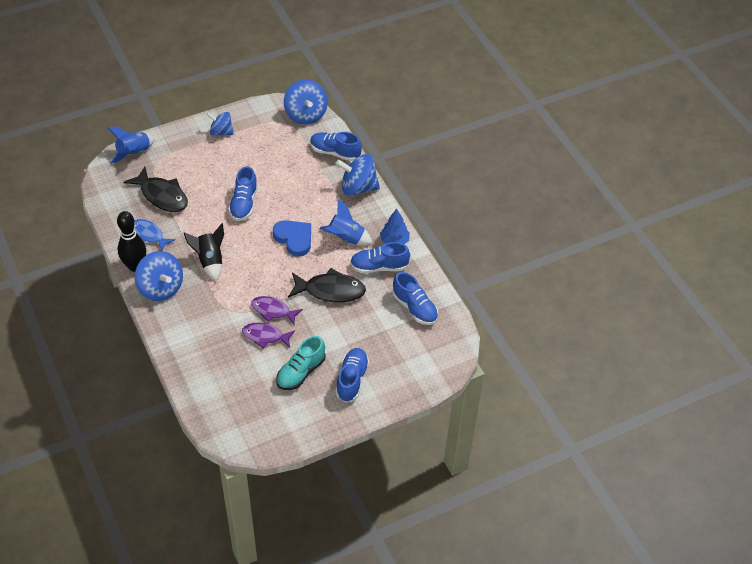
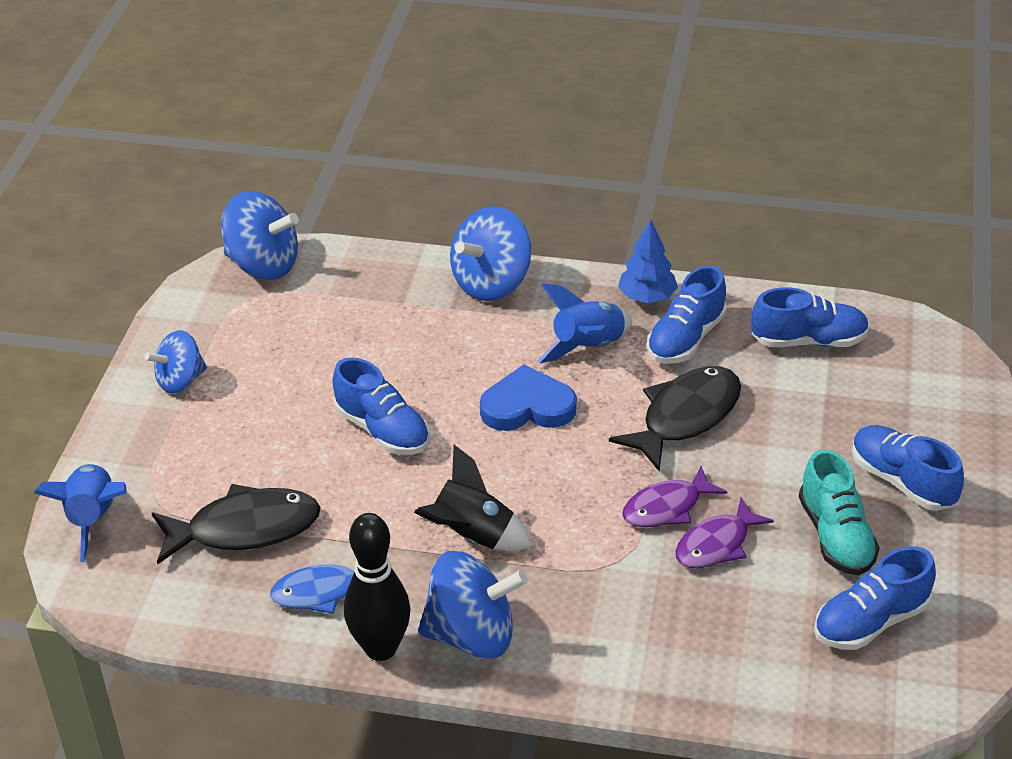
camera: 50 degrees left, 10 degrees down
blue shoe [310,132,362,161] -> blue shoe moved to [814,546,936,650]

